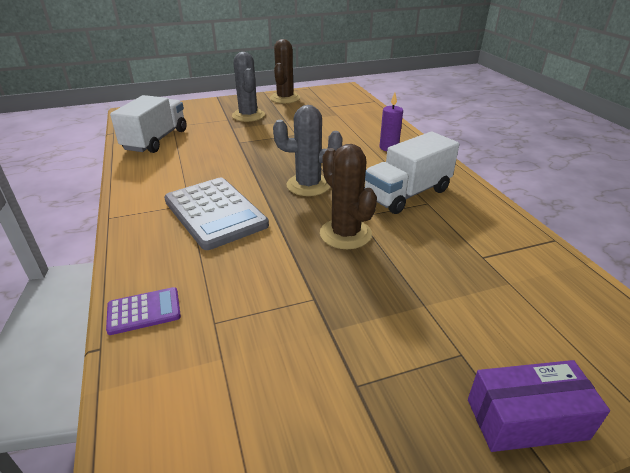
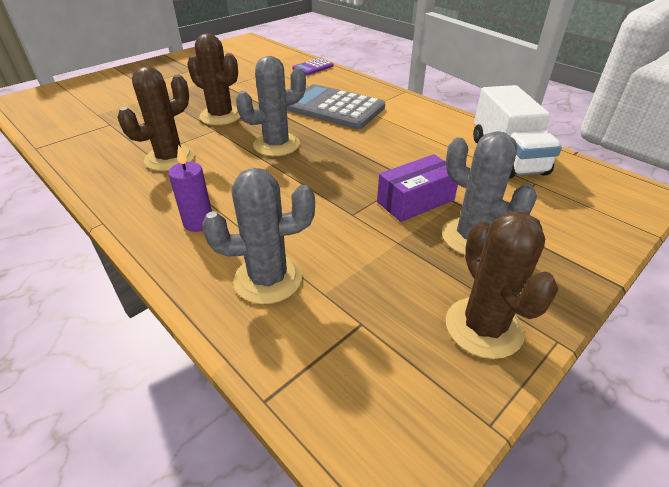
camera: 155 degrees right, 5 degrees up
white truck [364,132,459,214] -> brown cactus [117,67,195,171]
purple box [468,360,610,452] -> purple box moved to [377,154,458,222]
none -> grey cactus [202,168,315,304]

